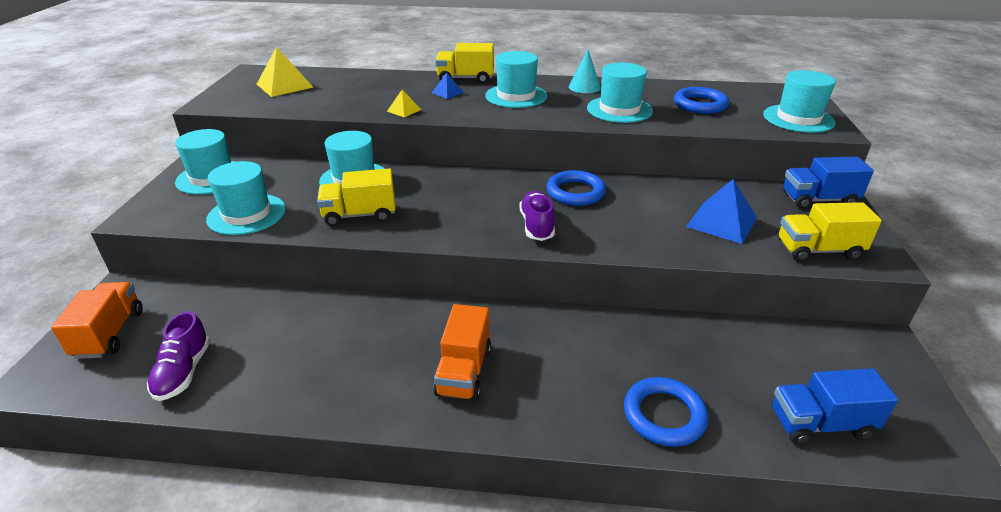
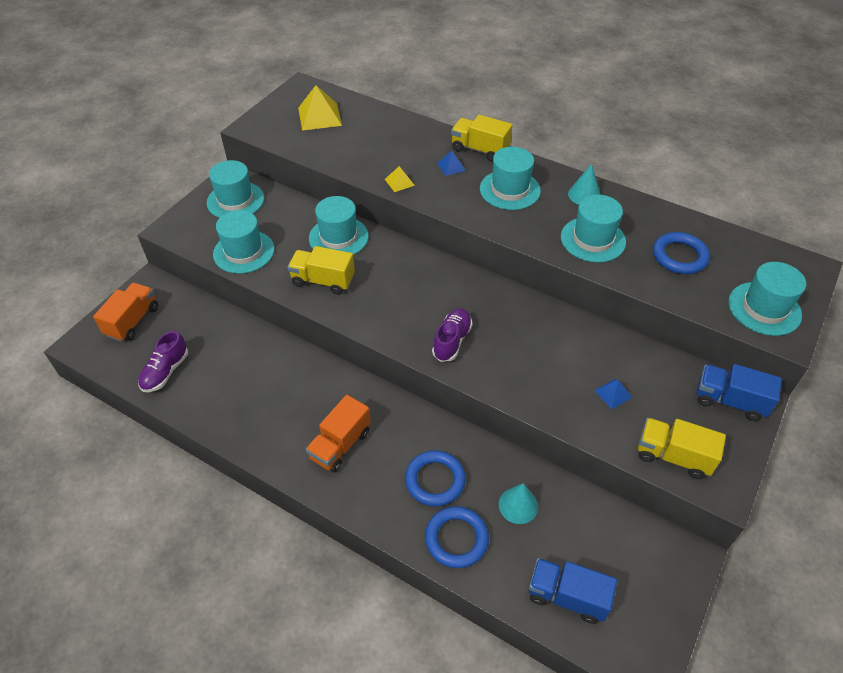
camera: 25 degrees right, 15 degrees up
blue ring [546,170,606,206] -> blue ring moved to [405,450,466,506]
blue pyramid [686,179,757,244] -> blue pyramid [594,379,632,409], size x0.52
none -> turquoise cone [499,483,538,524]

